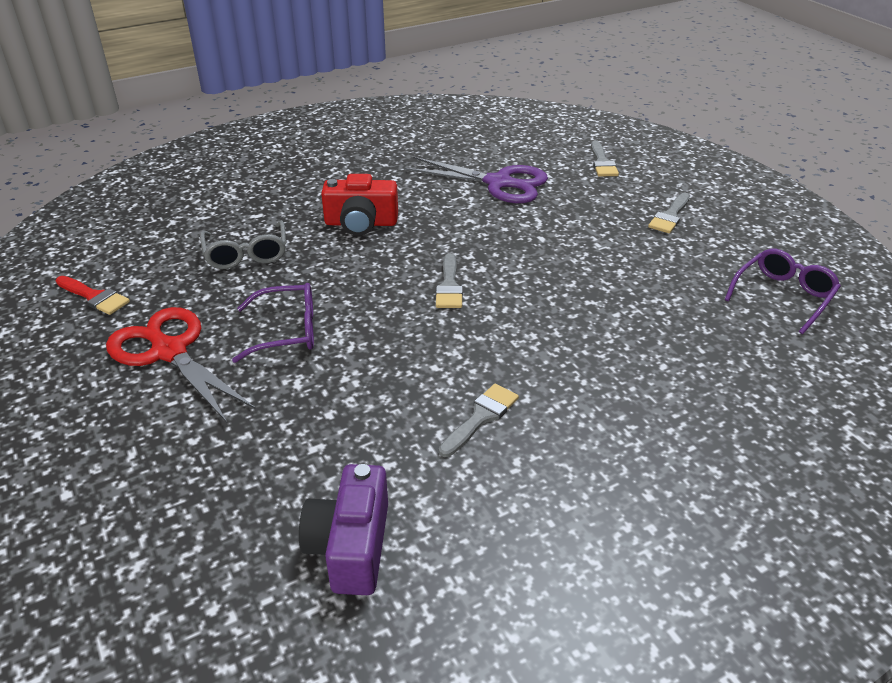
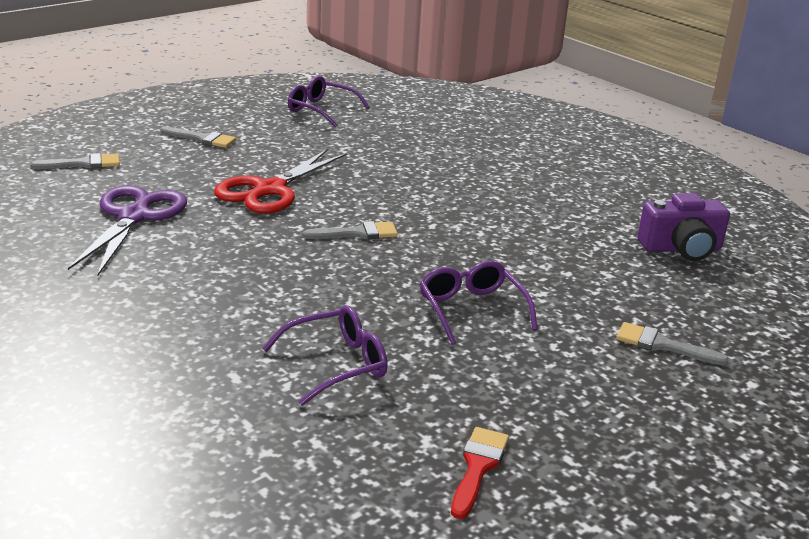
camera: 105 degrees left, 10 degrees down
red scissors [106,307,256,423] -> red scissors moved to [214,149,347,214]
grey glasses [200,220,286,269] -> purple glasses [262,305,388,406]
red camera [321,174,398,236] -> none
grey brush [439,384,519,457] -> grey brush moved to [616,322,729,366]

